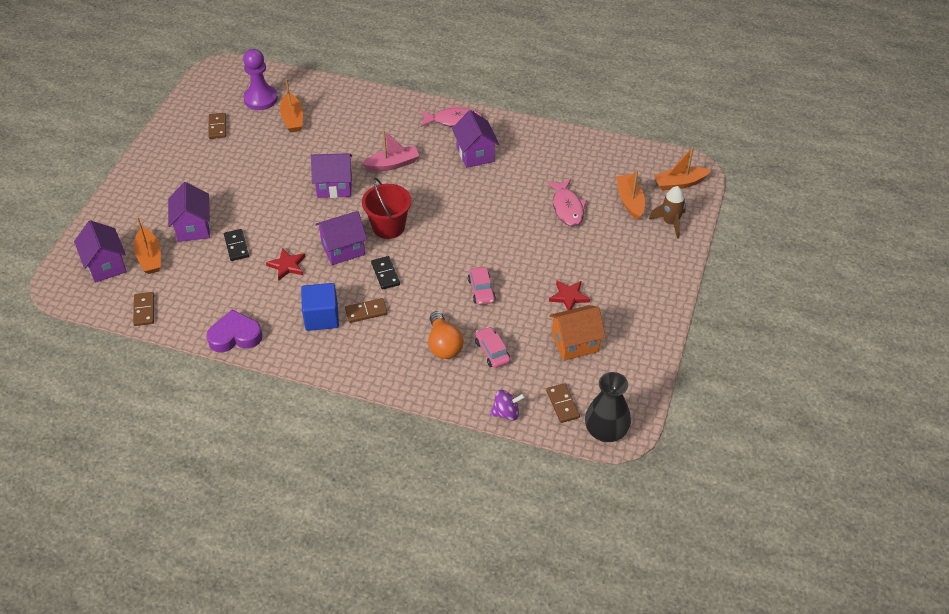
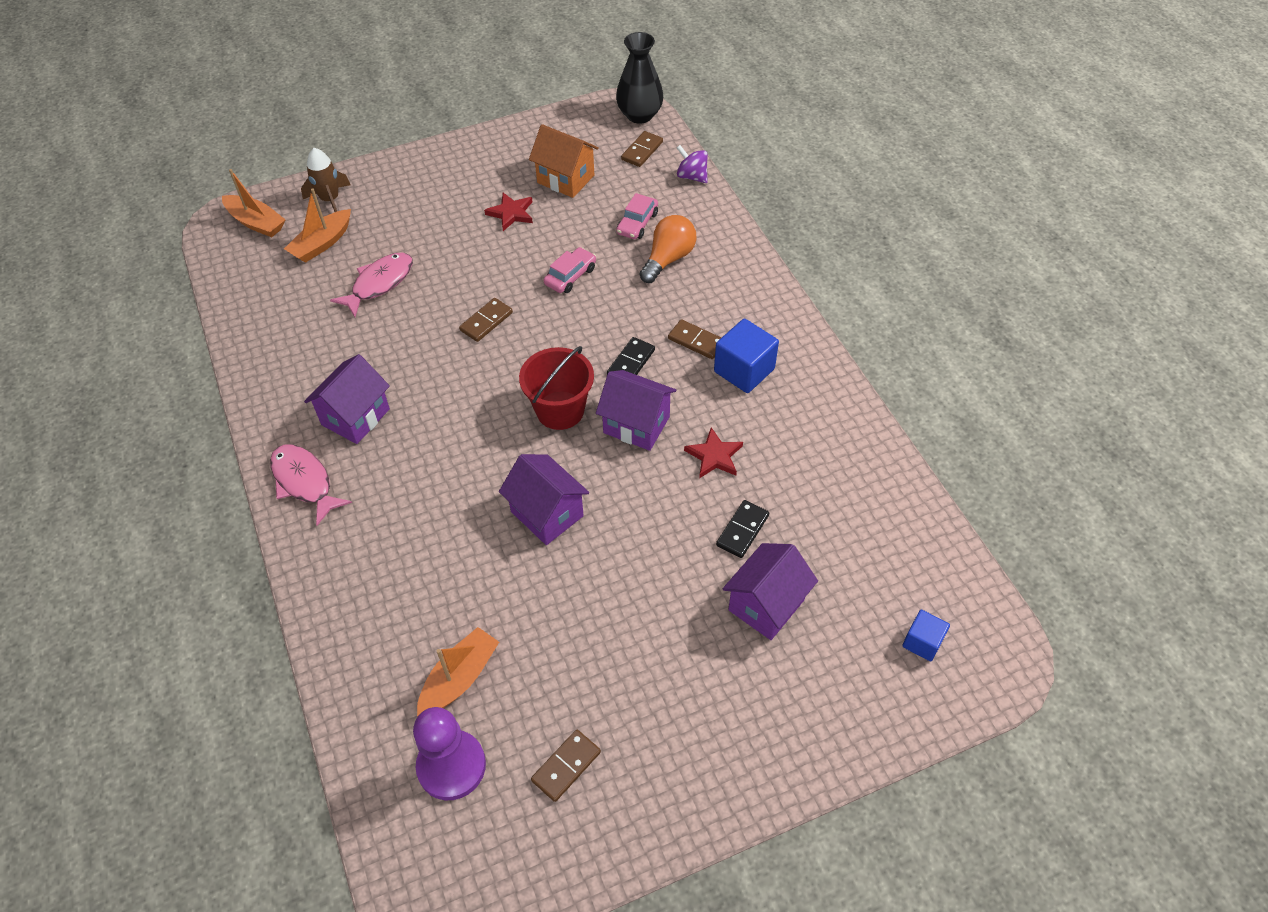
camera: 130 degrees left, 5 degrees up
purple house [74,220,127,283] -> blue cube [902,610,950,661]
brown domino [133,292,154,326] -> brown domino moved to [459,298,513,342]
orange boat [134,217,161,274] -> none
purple heart [206,310,263,352] -> none
pink boat [362,130,419,171] -> none

